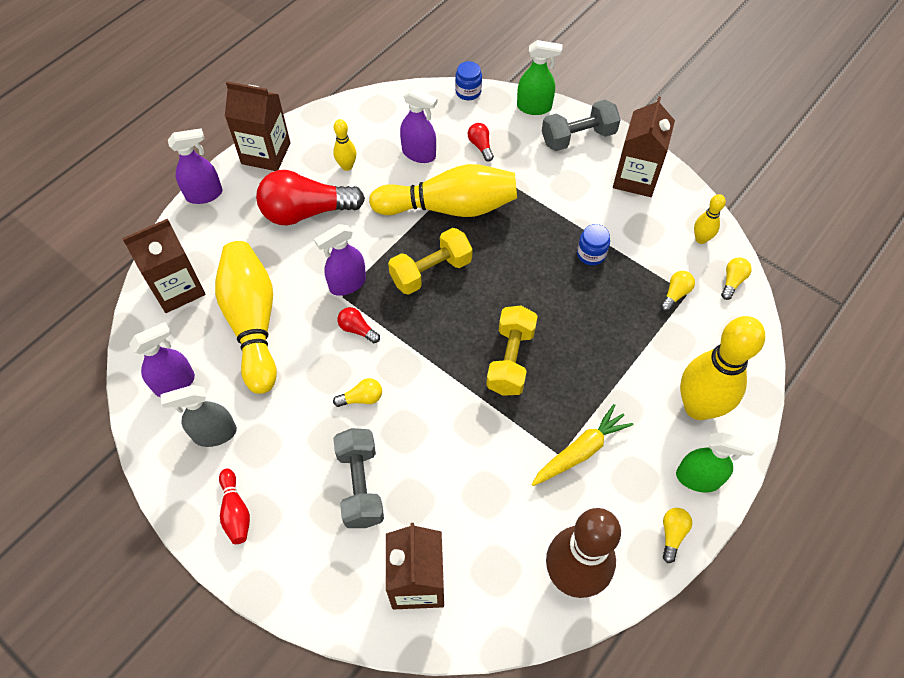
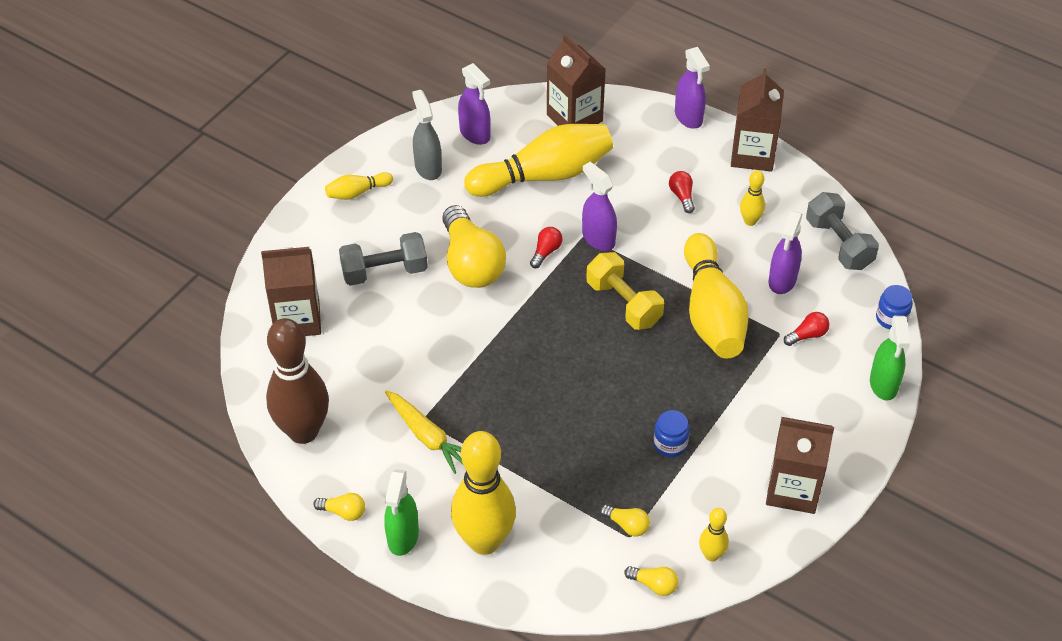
camera: 85 degrees right, 10 degrees down
red bowling pin [219,468,250,544] -> yellow bowling pin [325,172,393,200]
red light bulb [256,170,365,225] -> red light bulb [669,171,695,213], size x0.43
yellow light bulb [333,378,382,407] -> yellow light bulb [442,205,506,288], size x2.35
yellow dumbbell [486,306,538,396] -> none
grey dumbbell [542,100,621,151] -> grey dumbbell moved to [806,192,879,270]

